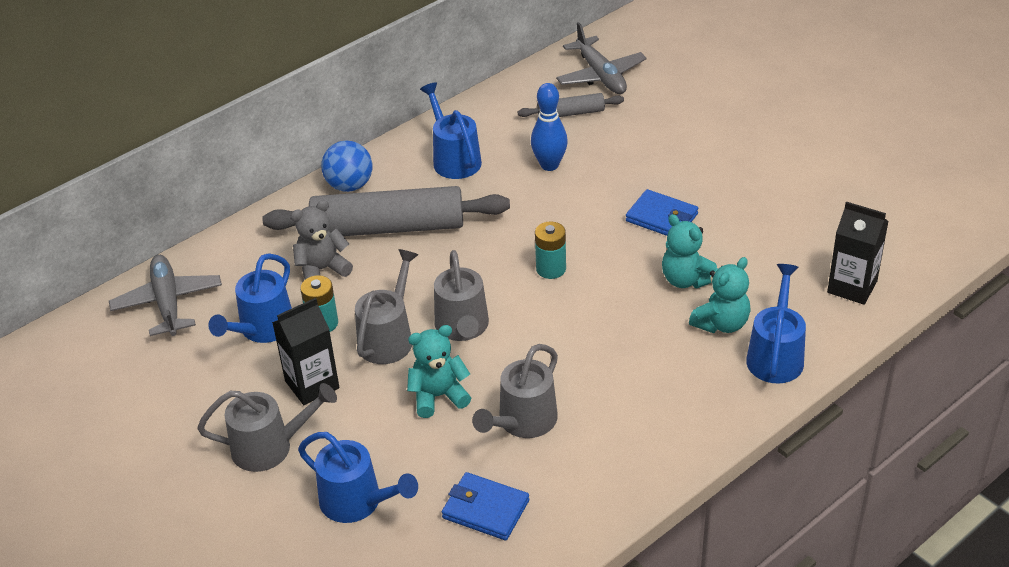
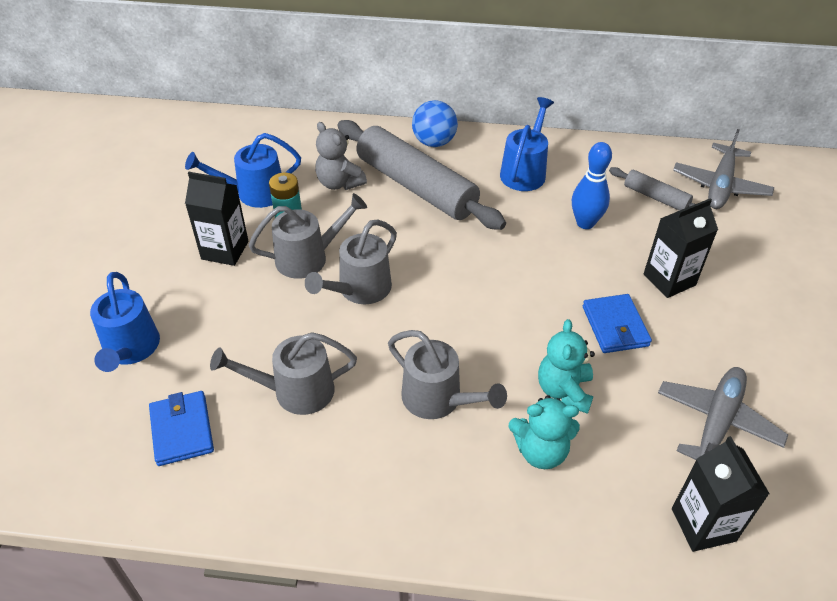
camera: 45 degrees right, 5 degrees up
grey plane [109,255,222,336] -> grey plane moved to [658,367,788,460]
grey watering can [197,383,337,472] -> grey watering can moved to [388,330,507,419]
grey teddy bear [290,200,353,280] -> grey teddy bear turned 150 degrees counterclockwise [315,122,367,190]
turquoise teddy bear [407,325,471,418] -> none
turquoise battery [535,221,566,279] -> none
blue watering can [746,264,806,384] -> none
none -> black carton [643,198,718,298]

